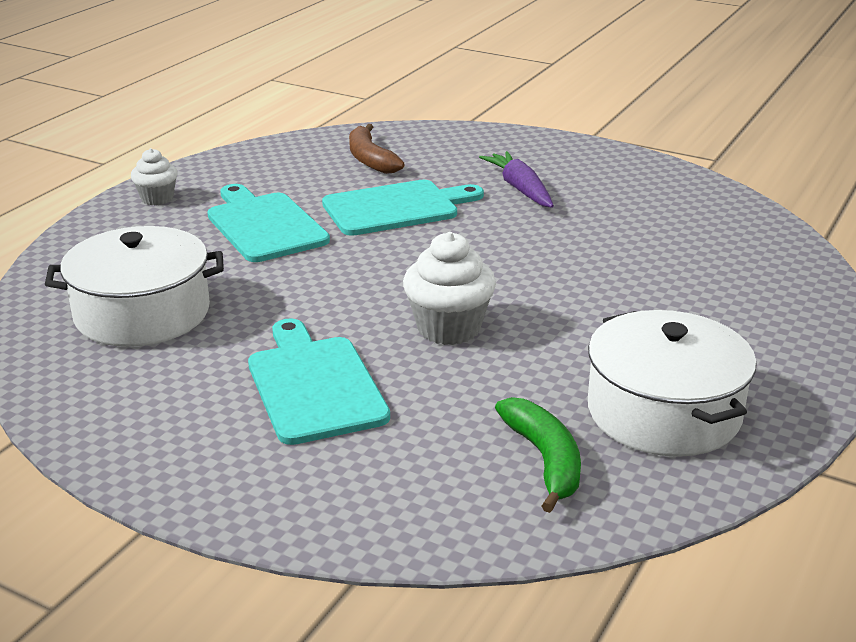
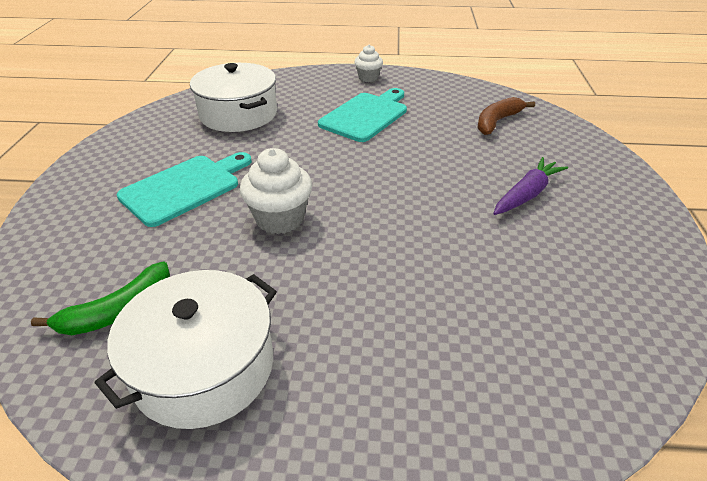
camera: 65 degrees right, 10 degrees up
turquoise cutting board [322,180,484,236] -> none

